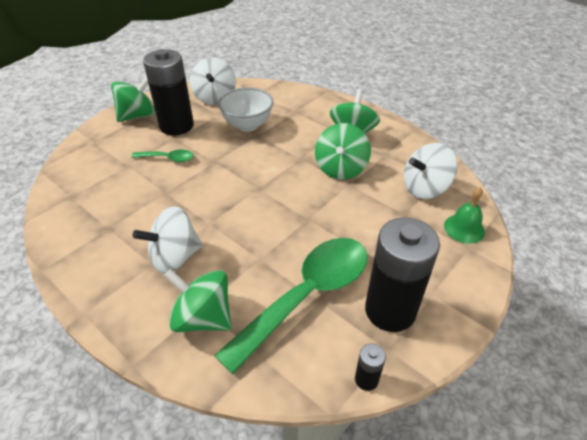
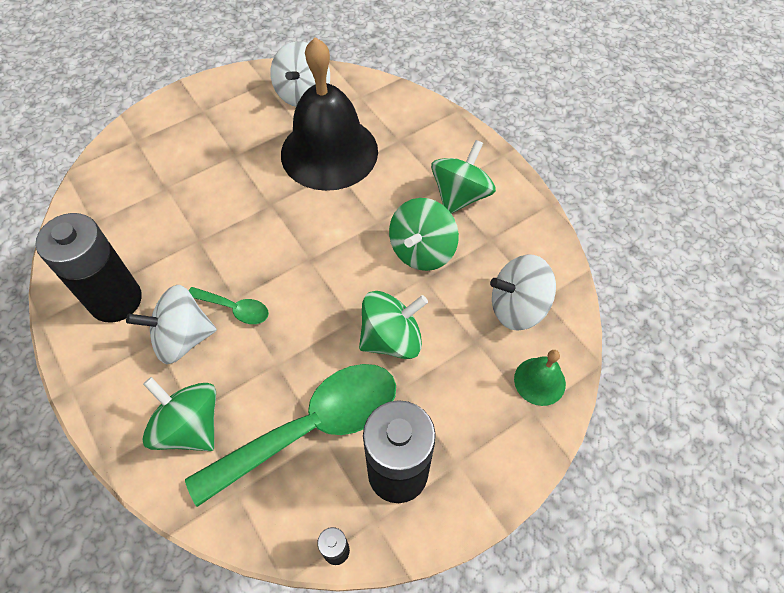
camera: 15 degrees right, 15 degrees up
green spinning top [111,76,155,122] -> green spinning top moved to [359,291,428,359]
green spoon [131,149,194,162] -> green spoon moved to [189,287,269,324]
black battery [143,49,194,135] -> black battery moved to [36,213,142,323]
white bowl [218,87,273,132] -> black bell [281,37,378,191]

